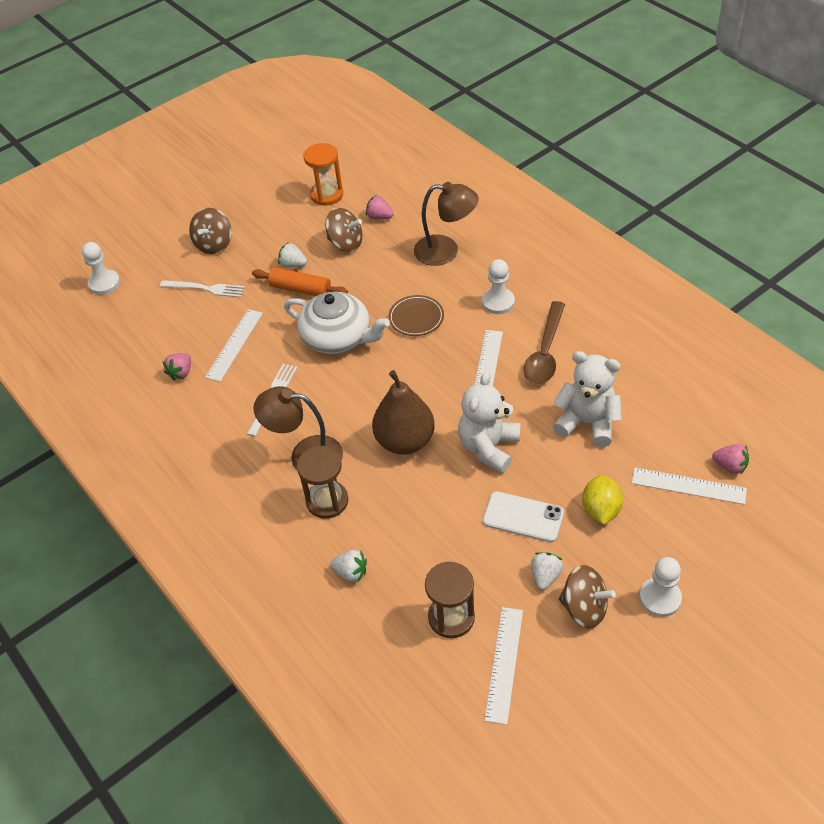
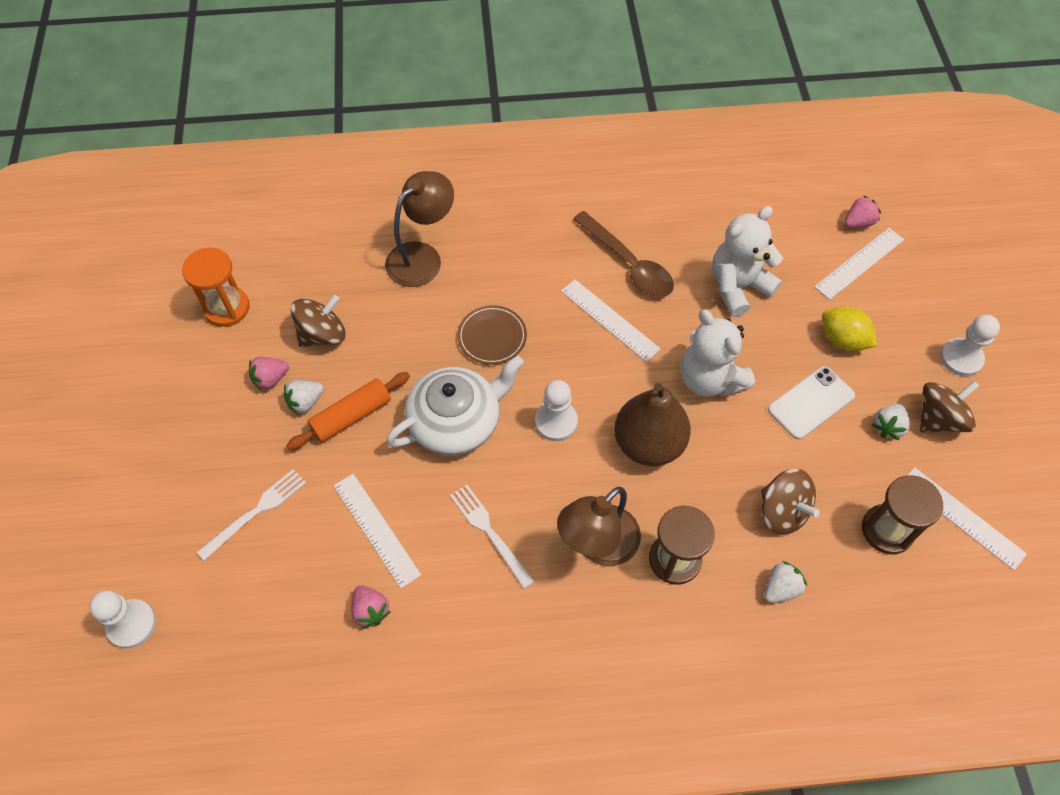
camera: 60 degrees left, 10 degrees up
brown spinning top [189,208,232,254] -> brown spinning top moved to [761,469,820,535]
pink strawberry [366,195,394,220] -> pink strawberry moved to [249,357,289,391]
white pawn [482,259,515,314] -> white pawn moved to [535,380,578,441]
white strawberry [531,552,563,590] -> white strawberry turned 105 degrees counterclockwise [872,404,910,440]

